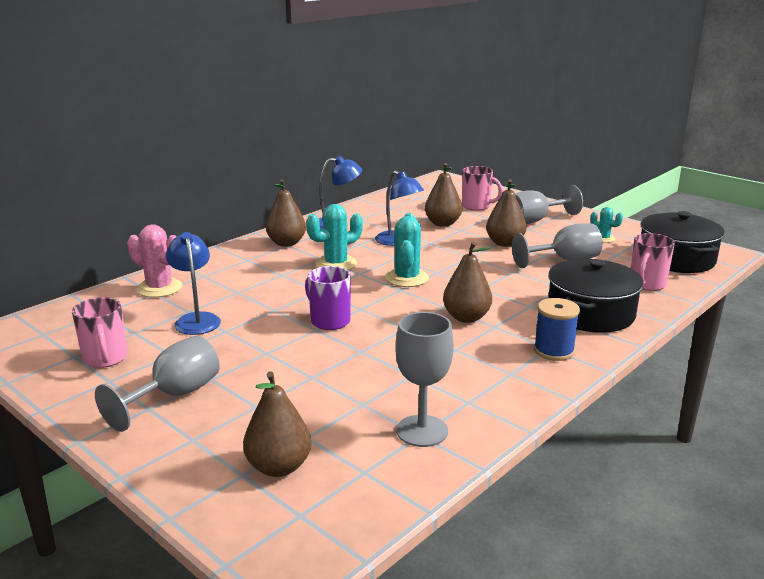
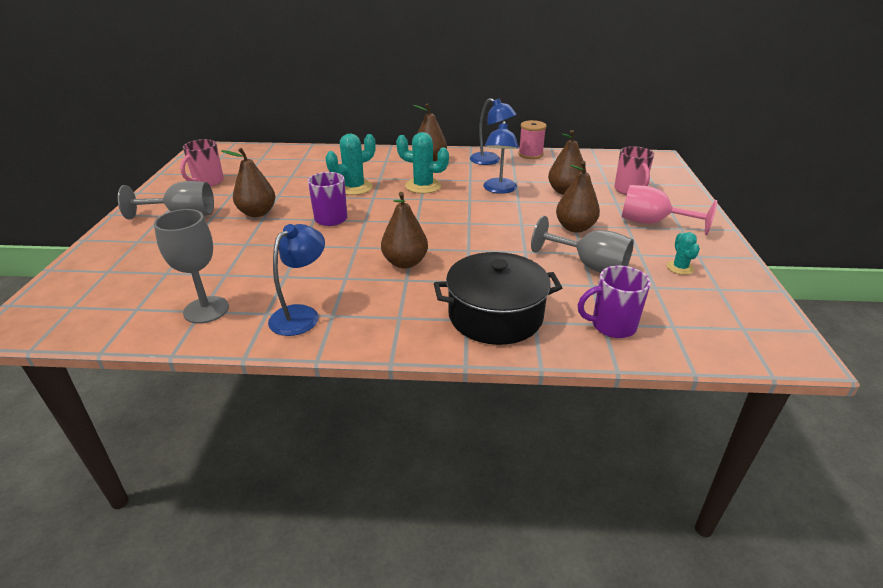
camera: 50 degrees right, 10 degrees up
pink cactus [127,225,182,298] -> none
blue lamp [166,232,221,335] -> blue lamp moved to [268,224,325,336]
brown pear [243,371,311,477] -> brown pear moved to [221,148,275,217]
turquoise cactus [385,213,429,287] -> turquoise cactus moved to [326,134,376,195]
grey goblet [515,185,583,224] -> pink goblet [622,185,717,235]
blue spool [534,298,580,361] -> none
pink mug [631,233,675,291] -> purple mug [578,266,651,338]
black pot [641,211,725,273] -> none
none -> pink spool [518,120,547,159]

